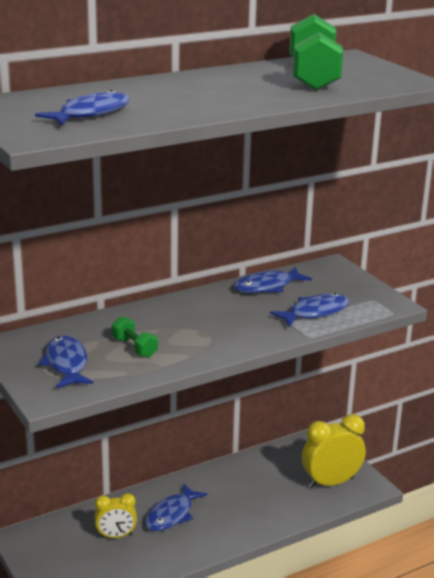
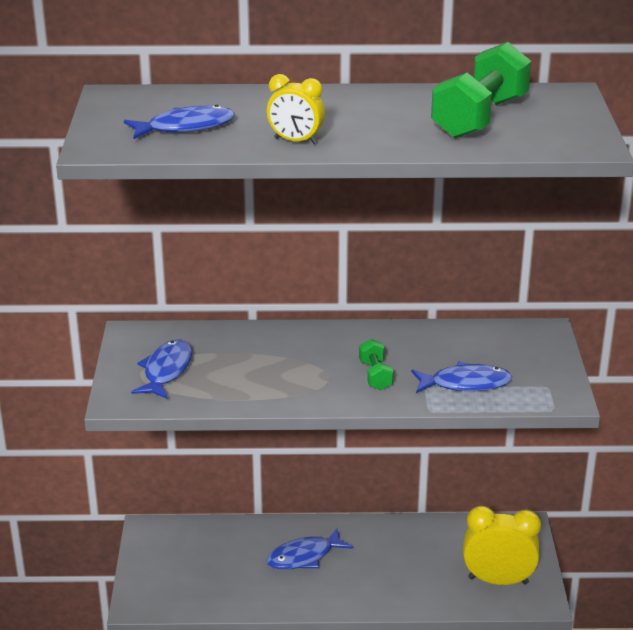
camera: 30 degrees right, 5 degrees up
yellow clock [95,493,137,538] -> yellow clock moved to [267,74,325,144]
green dumbbell [112,316,158,358] -> green dumbbell moved to [359,339,394,390]
blue fish [234,267,312,293] -> none

